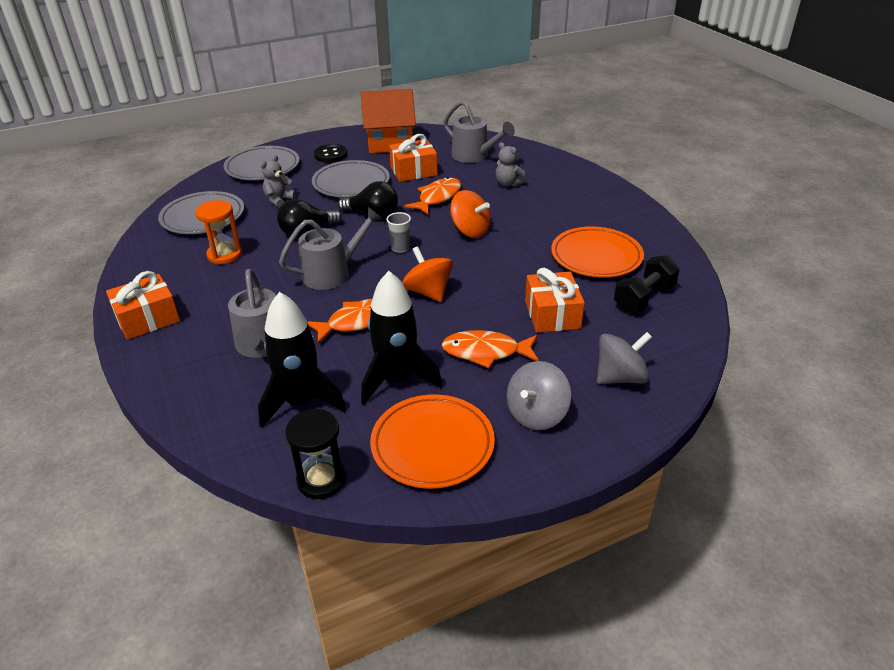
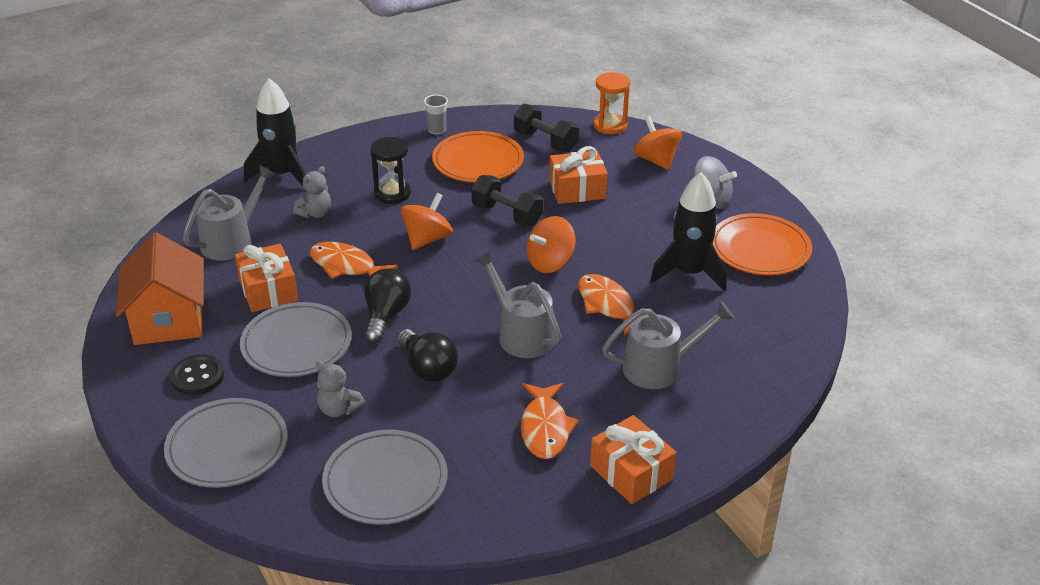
camera: 95 degrees left, 0 degrees up
orange hourglass [195,200,242,264] -> orange hourglass moved to [594,72,630,134]
black rocket [258,292,346,428] -> black rocket moved to [244,78,306,186]
black hourglass [285,409,347,499] -> black hourglass moved to [370,137,411,204]
grey cup [386,212,411,253] -> grey cup moved to [424,94,448,135]
orange fish [442,330,539,368] -> orange fish moved to [521,383,579,459]
grey spinning top [597,332,652,384] -> orange spinning top [633,117,682,170]
none -> black dumbbell [471,175,543,226]

